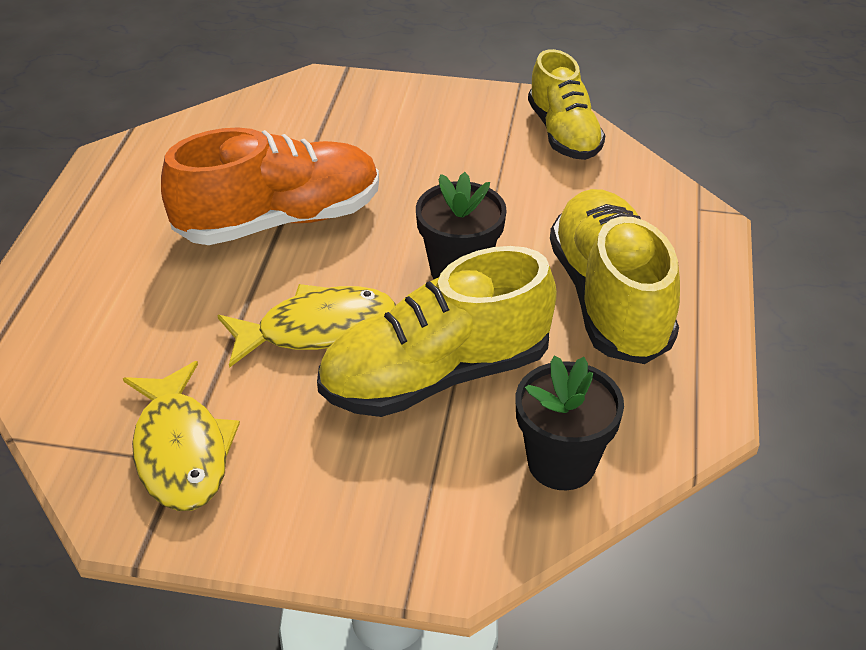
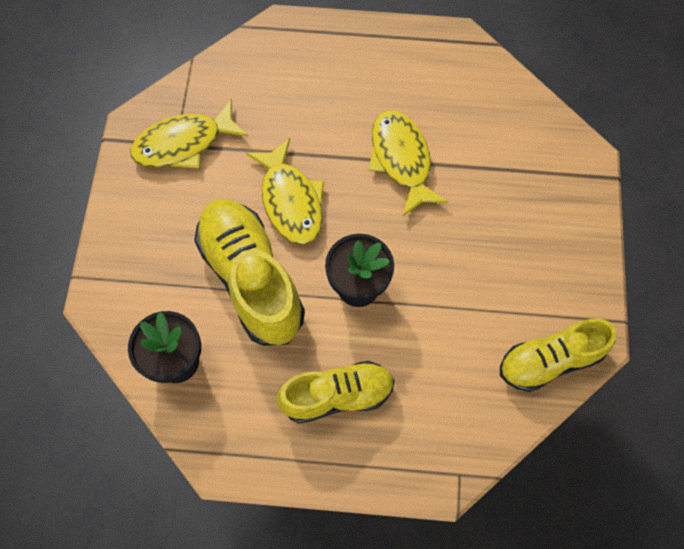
camera: 85 degrees right, 25 degrees up
orange shoe [161,127,379,245] -> yellow fish [369,110,448,216]
yellow shoe [550,189,680,364] -> yellow shoe [277,361,395,423], size x0.66

